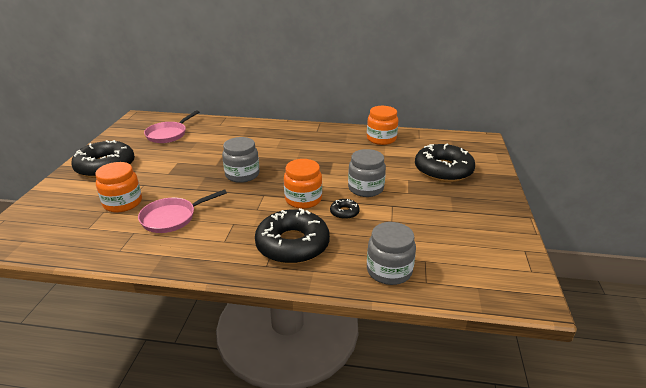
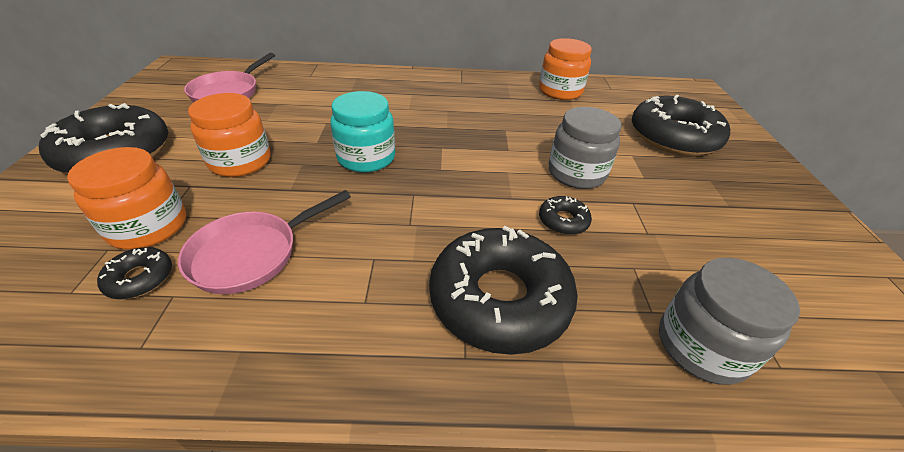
camera: 10 degrees left, 10 degrees up
grey jar [222,137,259,183] -> turquoise jar [330,91,395,173]
orange jar [284,159,322,209] -> orange jar moved to [188,93,270,177]
none -> black donut [97,247,172,299]

